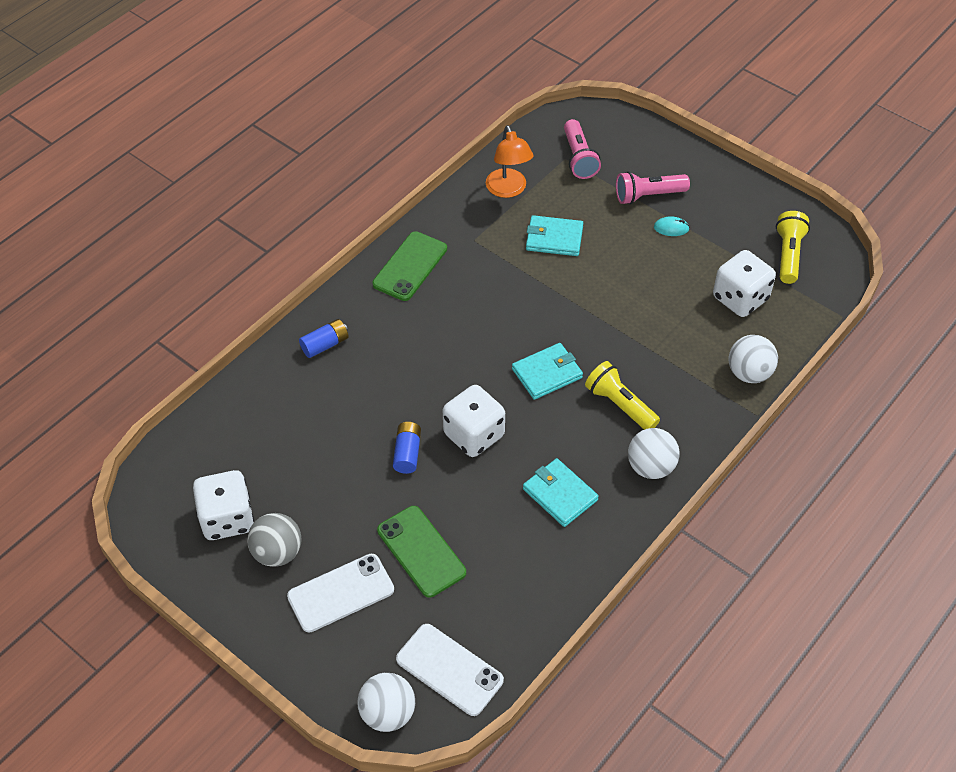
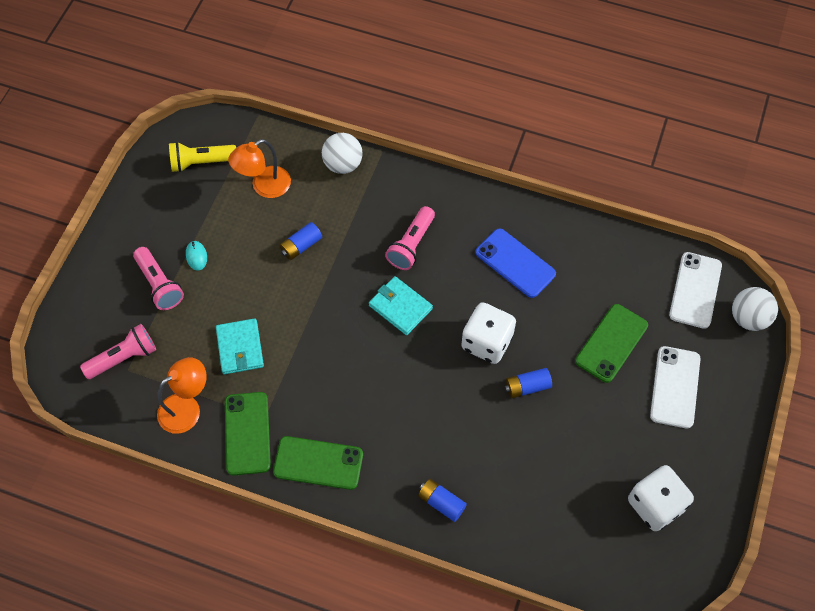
camera: 110 degrees left, 10 degrees up
grey ball [247,513,301,567] -> none
white phone [287,554,394,633] -> white phone turned 60 degrees clockwise [650,346,700,428]
turquoise wallet [523,458,599,527] -> blue phone [476,228,556,298]
yellow flashlight [585,361,660,430] -> pink flashlight [385,206,435,270]
white ball [628,428,680,479] -> none
white dice [713,250,776,317] -> orange lamp [228,139,291,198]
none -> green phone [225,392,271,476]
none -> blue battery [279,222,322,260]

